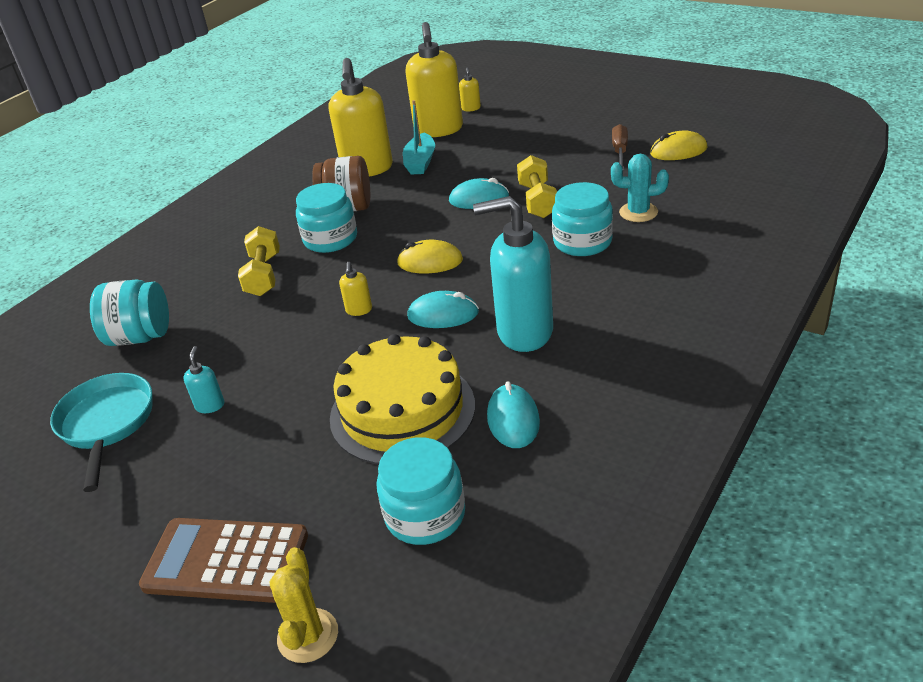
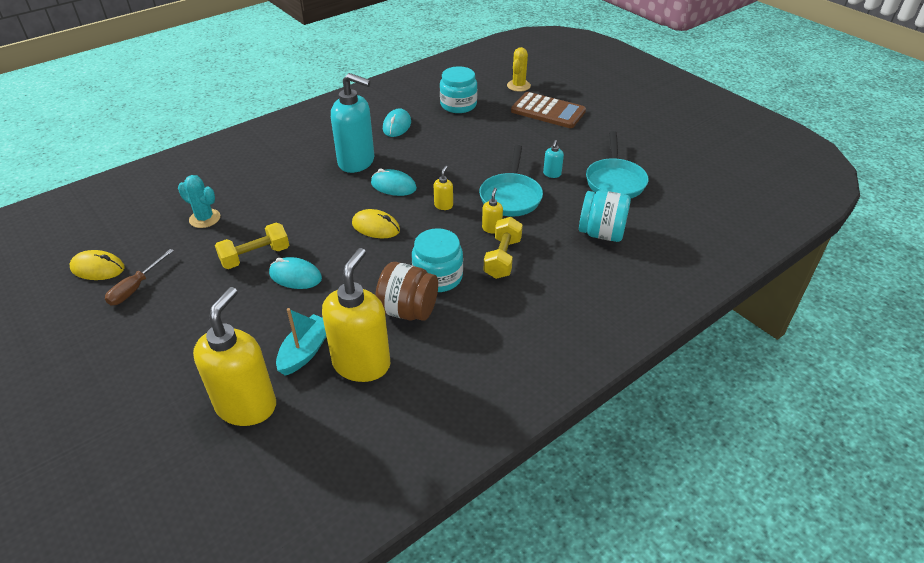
camera: 165 degrees left, 5 degrees up
yellow cake [330,334,475,464] -> none
yellow soap dispenser [459,67,481,112] -> yellow soap dispenser moved to [482,188,503,233]
yellow dumbbell [517,155,557,218] -> yellow dumbbell turned 45 degrees clockwise [215,223,289,269]
turquoise jar [552,182,613,256] -> none
none -> turquoise pan [479,145,543,217]

